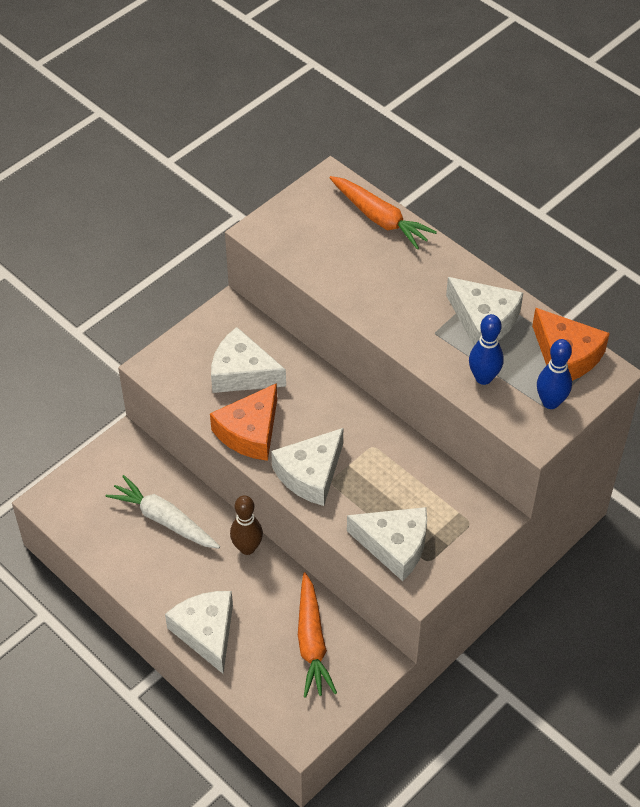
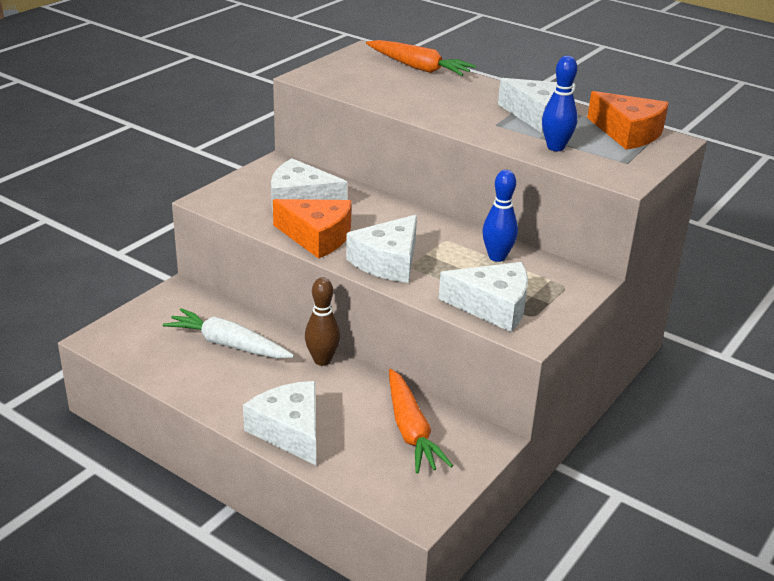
camera: 10 degrees left, 20 degrees down
orange cheese [210,383,277,461] -> orange cheese turned 90 degrees counterclockwise [273,199,352,259]
blue bowling pin [537,339,572,409] -> blue bowling pin moved to [482,170,518,262]

